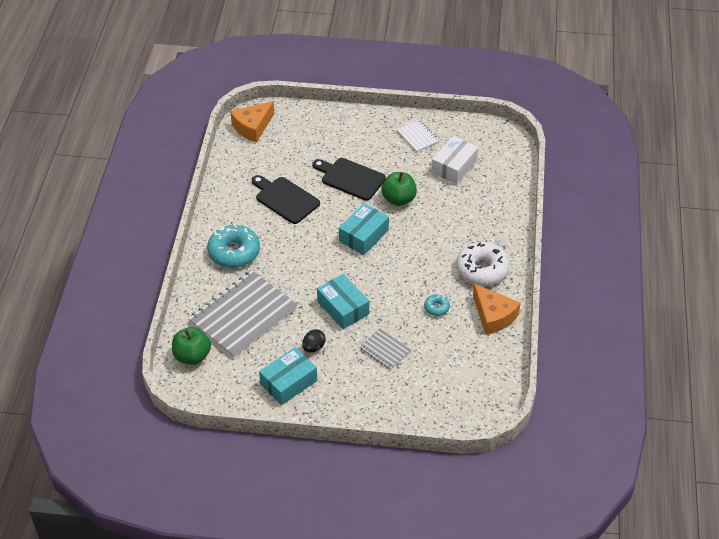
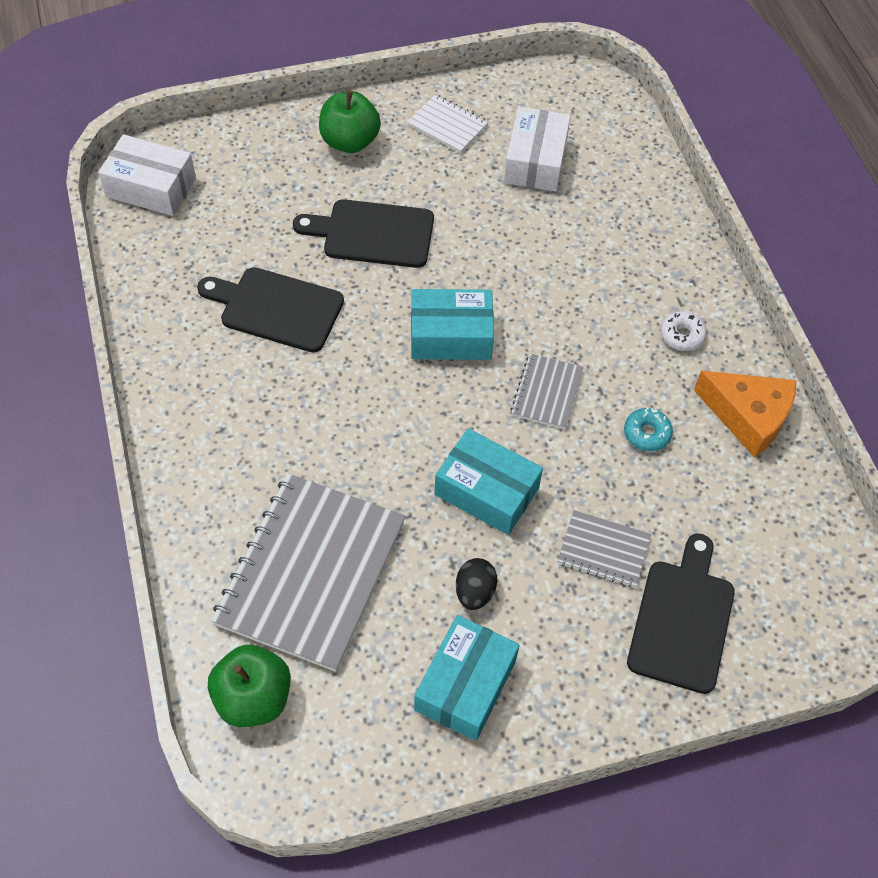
camera: 25 degrees left, 10 degrees up
turquoise donut [207,224,260,268] -> none
orange cheese [230,101,274,142] -> white box [98,134,196,216]
turquoise box [339,203,389,255] -> turquoise box turned 75 degrees clockwise [411,289,494,360]
green apple [381,172,417,206] -> green apple moved to [319,90,381,153]
white donut [456,242,510,286] -> white donut [660,311,707,351], size x0.47
none -> grey notebook [511,353,583,429]
none -> black cutting board [627,533,735,694]

